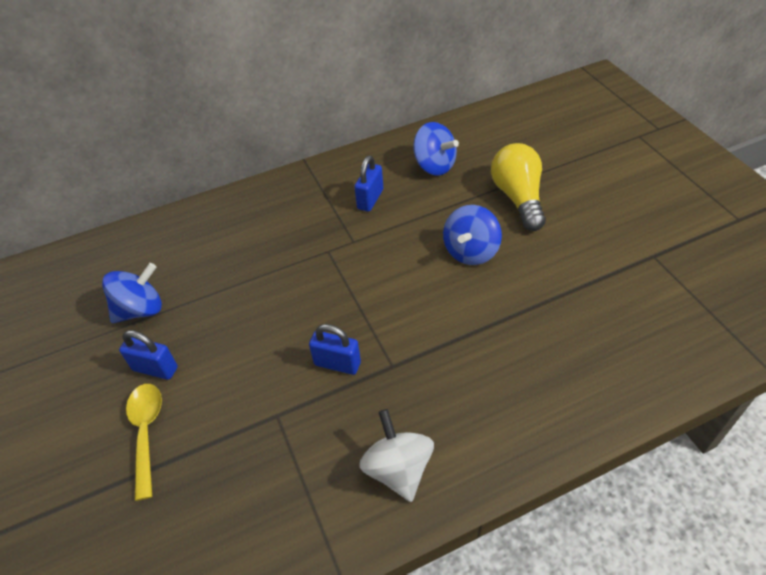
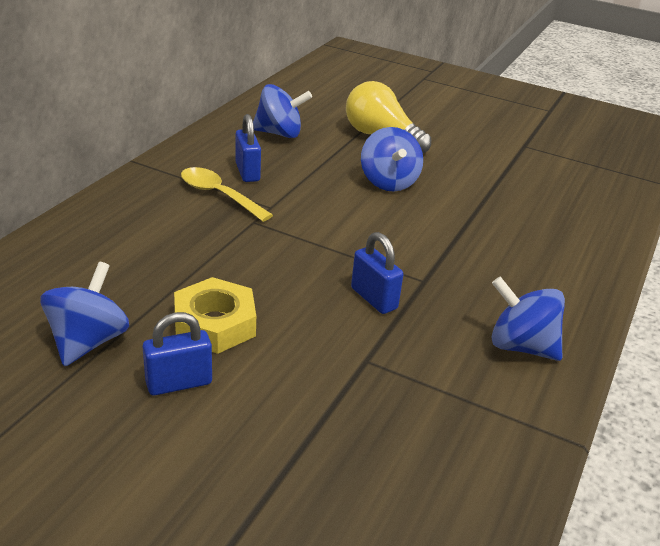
camera: 45 degrees left, 15 degrees down
yellow spoon [126,384,162,501] -> yellow spoon moved to [181,167,273,222]
blue padlock [309,324,361,375] -> blue padlock turned 75 degrees clockwise [351,232,403,314]
white spinning top [359,409,434,502] -> blue spinning top [491,276,565,361]
none -> yellow nut [174,277,256,354]

